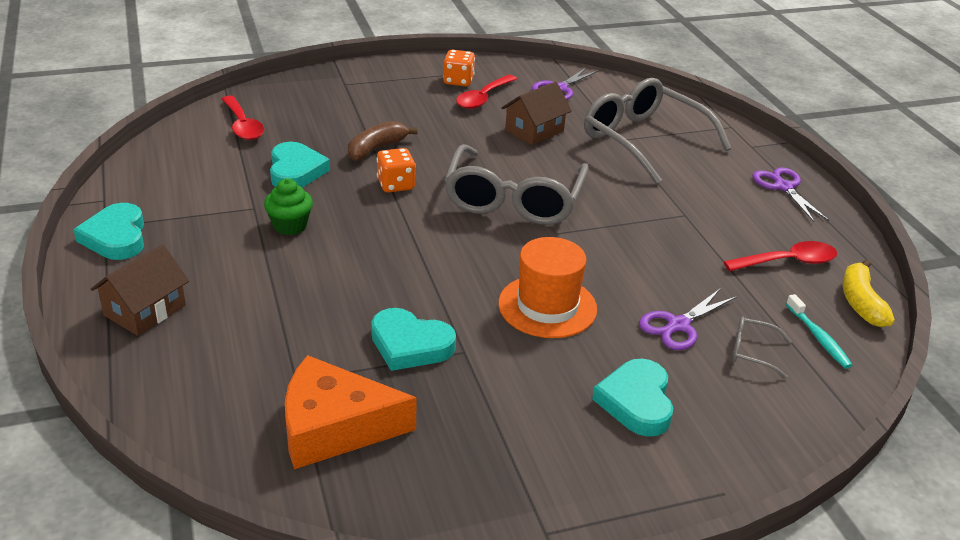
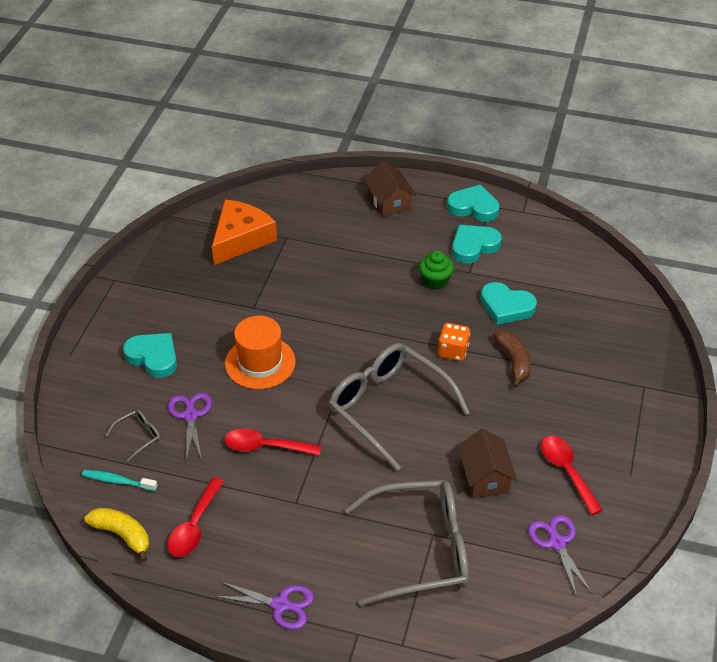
camera: 125 degrees right, 10 degrees up
red spoon [222,96,264,140] -> red spoon moved to [225,428,321,456]
turquoise heart [371,308,456,371] -> turquoise heart moved to [452,225,502,264]
orange dice [443,50,475,86] -> none

